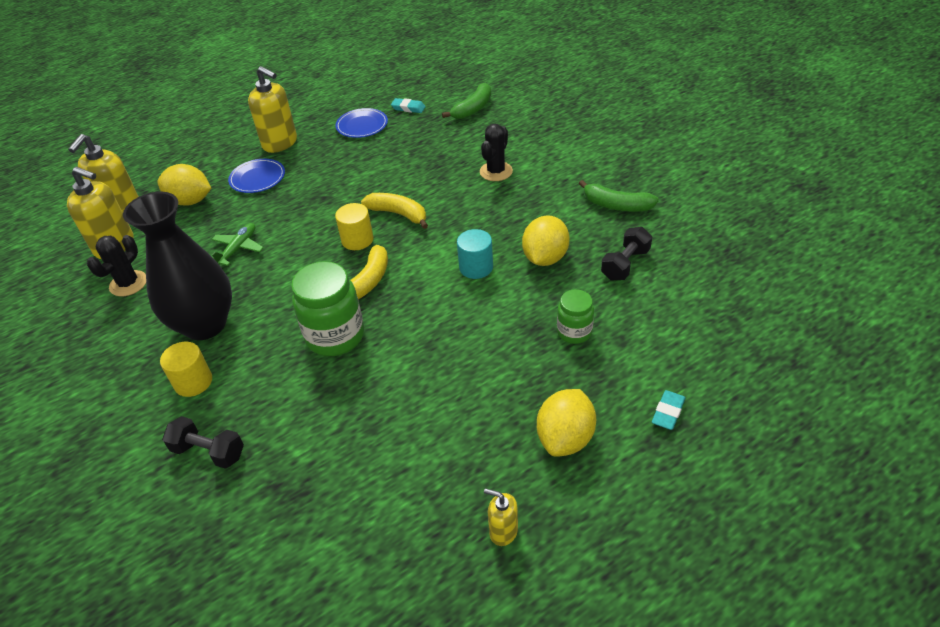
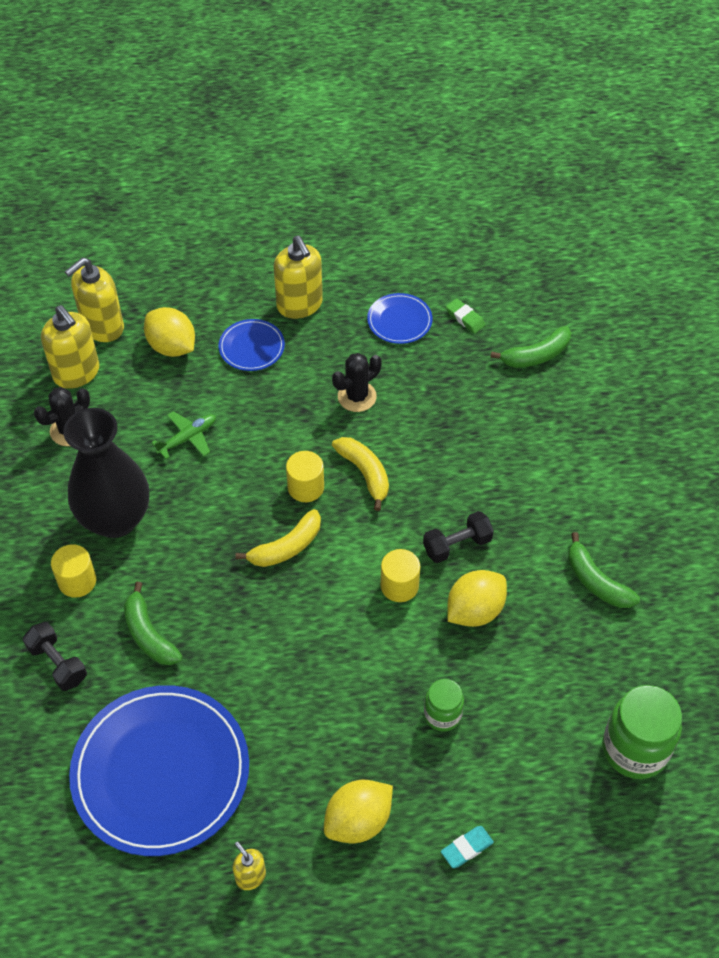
camera: 25 degrees right, 10 degrees up
green jar [291,261,364,356] -> green jar moved to [603,685,682,779]
turquoise eraser [391,98,426,113] -> green eraser [446,298,485,333]
turquoise cylinder [457,229,493,279] -> yellow cylinder [381,549,420,602]
black cactus [480,124,513,181] -> black cactus moved to [332,353,382,412]
black dumbbell [601,227,652,280] -> black dumbbell moved to [423,511,494,563]
none -> blue plate [69,685,249,856]
none -> green banana [124,582,182,665]

